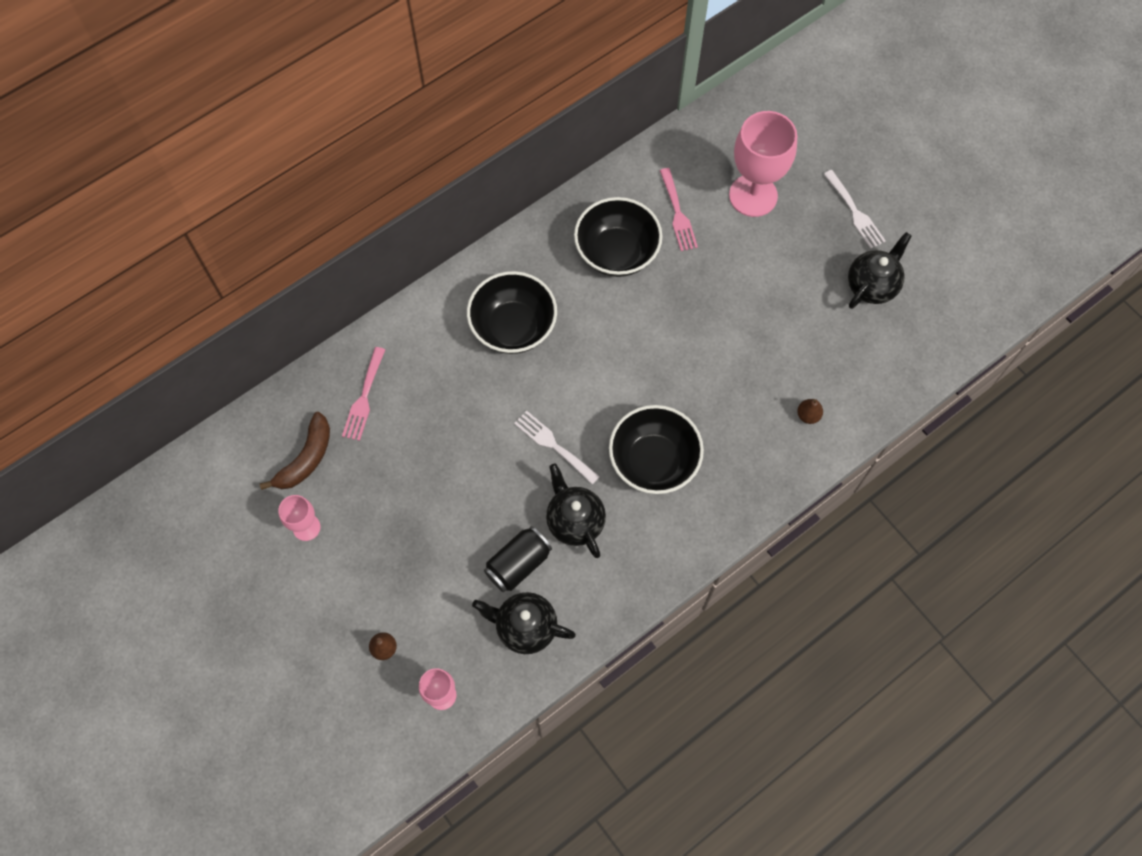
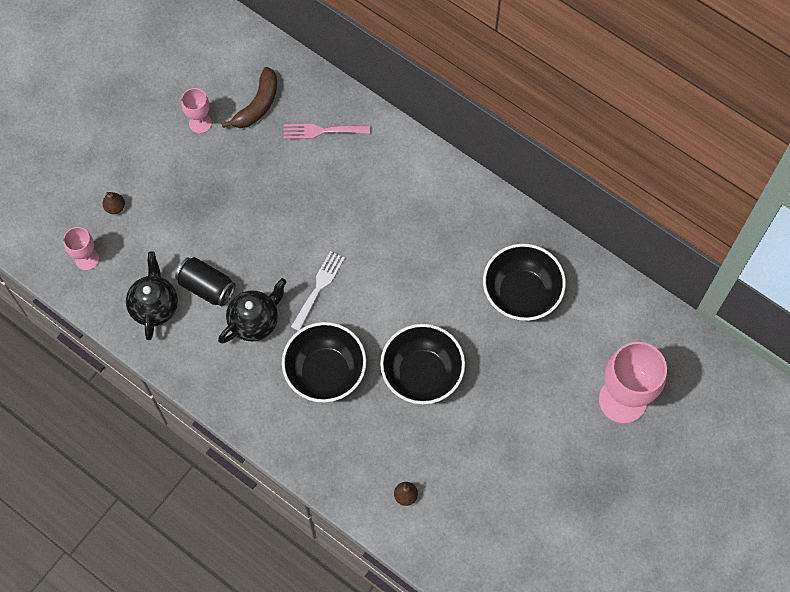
camera: 75 degrees right, 0 degrees up
brown banana [260,412,330,490] -> brown banana turned 75 degrees counterclockwise [221,67,277,128]
black bowl [467,271,557,354] -> black bowl moved to [380,324,465,404]
pink fork [660,168,698,251] -> none
white fork [824,170,886,249] -> none
black teapot [848,232,912,309] -> none

